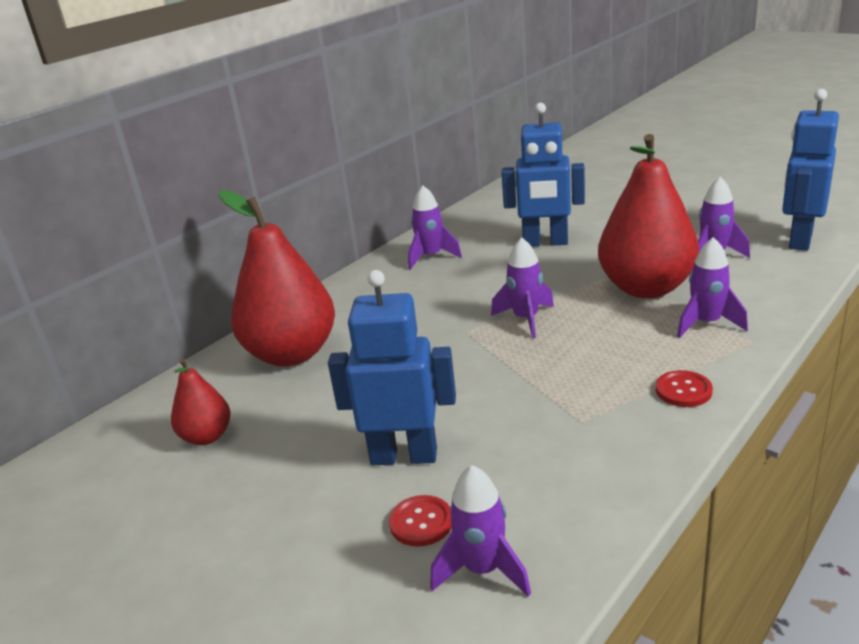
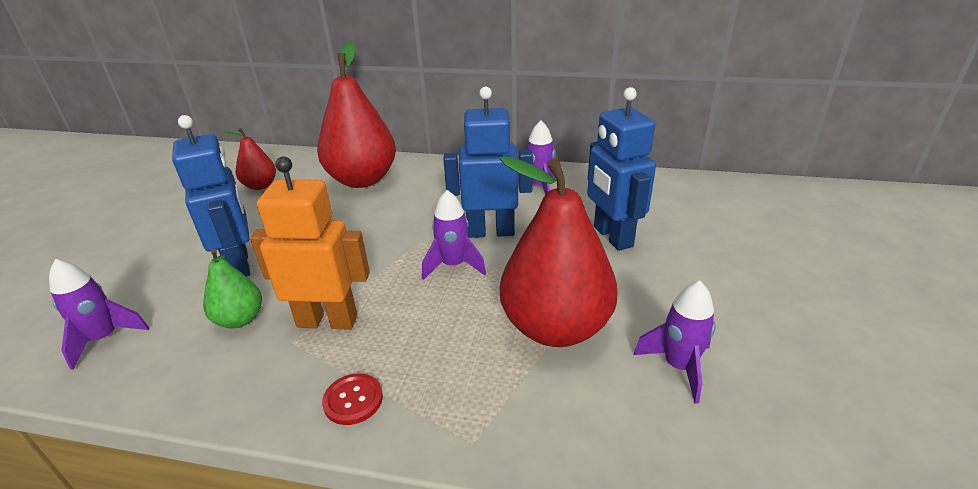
camera: 60 degrees right, 5 degrees up
red button [389,495,452,547] -> none
purple rocket [677,237,748,338] -> none
blue robot [782,89,839,251] -> blue robot moved to [443,87,533,238]
none -> green pear [203,249,262,329]
none -> orange robot [250,157,370,330]

